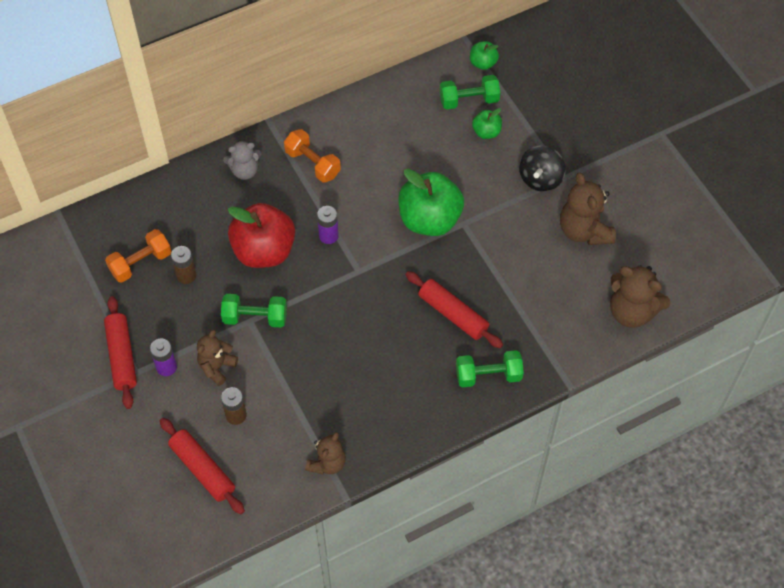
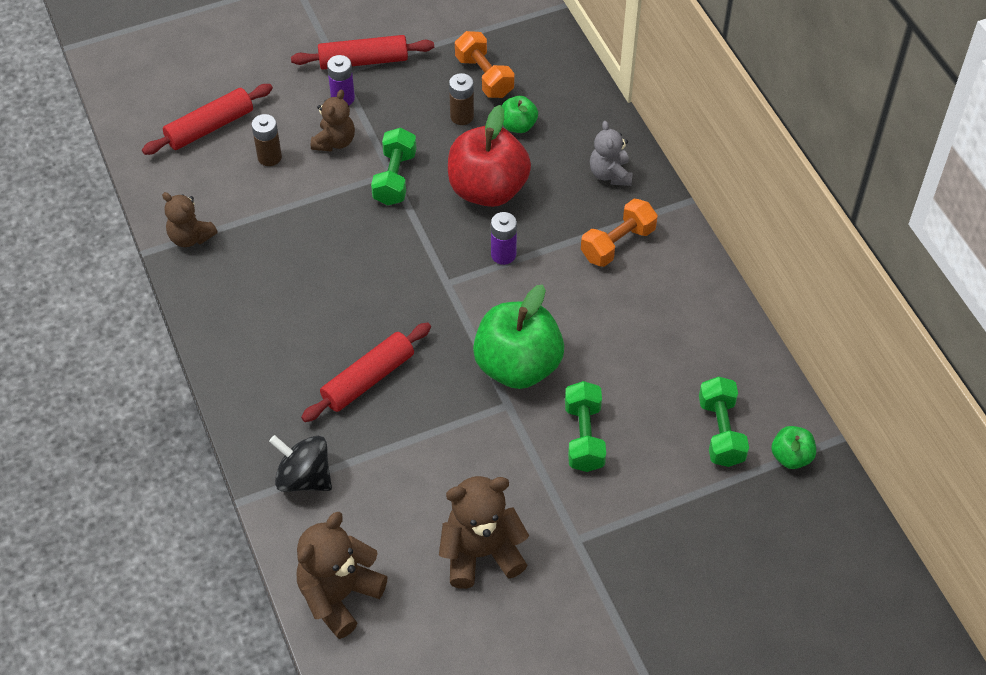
camera: 95 degrees right, 5 degrees down
brown teddy bear [197,330,238,386] -> brown teddy bear turned 75 degrees clockwise [311,90,355,152]
green dumbbell [456,350,524,388] -> green dumbbell moved to [565,381,606,472]
green apple [472,108,502,139] -> green apple moved to [502,96,538,133]
black spinning top [519,146,566,192] -> black spinning top moved to [269,435,332,492]

